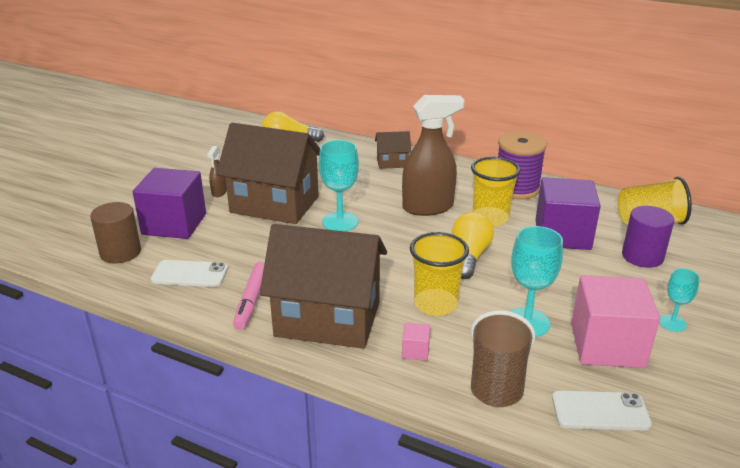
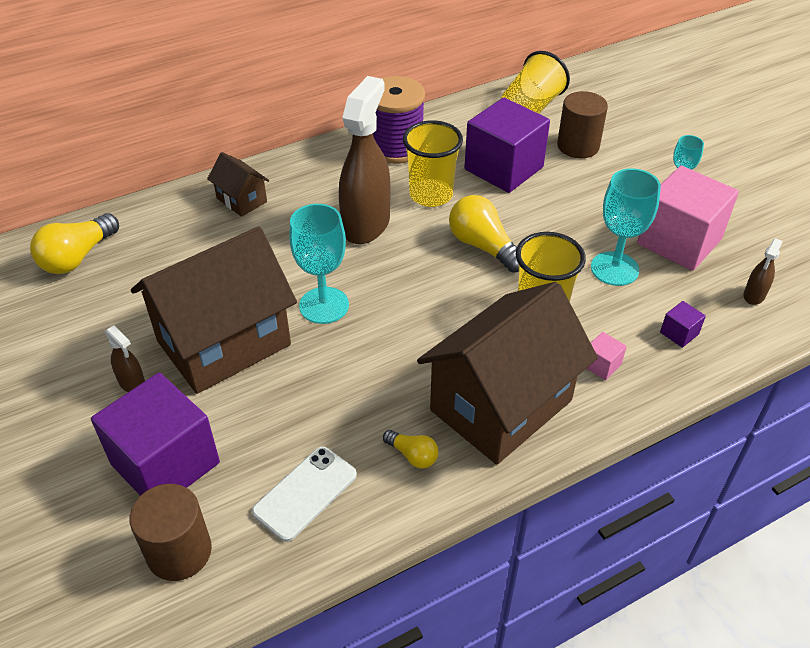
camera: 55 degrees left, 15 degrees up
pink marker [233,262,265,330] -> yellow light bulb [383,430,439,468]
brown house [375,131,411,169] -> brown house turned 75 degrees counterclockwise [207,152,269,217]
brown cup [471,310,535,407] -> purple cube [660,301,706,348]
white phone [552,391,652,431] -> brown spray bottle [743,238,783,305]
purple cylinder [622,206,674,268] -> brown cylinder [557,91,608,158]

